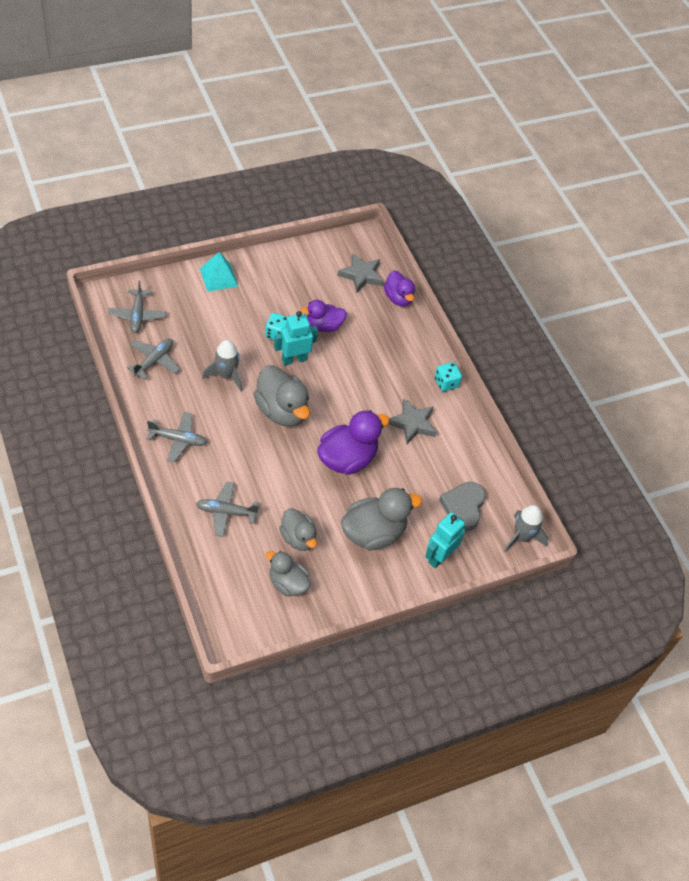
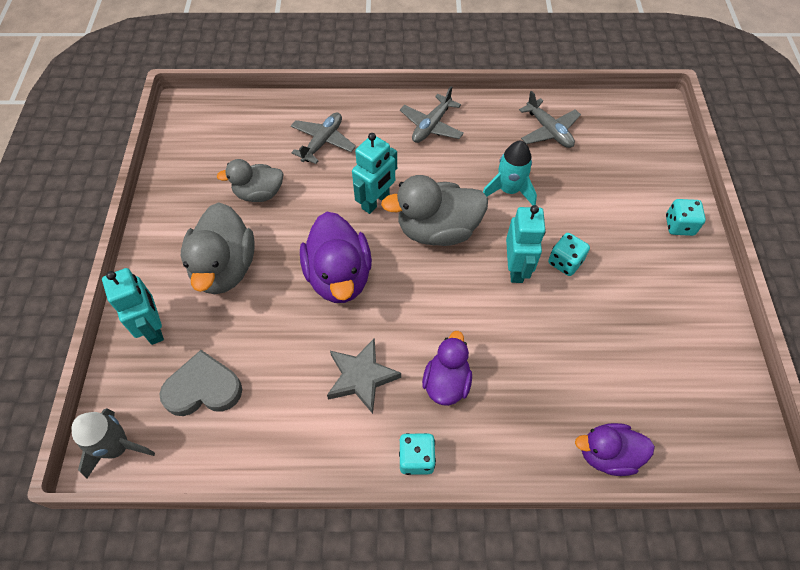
camera: 120 degrees right, 5 degrees up
grey plane [108,280,166,333] -> none
turquoise pyramid [200,252,238,292] -> turquoise dice [666,199,706,236]
grey rocket [202,340,243,392] -> turquoise rocket [483,141,537,205]
grey duck [266,551,311,597] -> none
purple duck [300,300,347,332] -> purple duck moved to [422,331,472,406]
grey star [338,253,384,293] -> none
grey heart [439,482,486,531] -> grey heart turned 45 degrees counterclockwise [159,350,242,416]
none -> turquoise robot [352,133,397,214]

